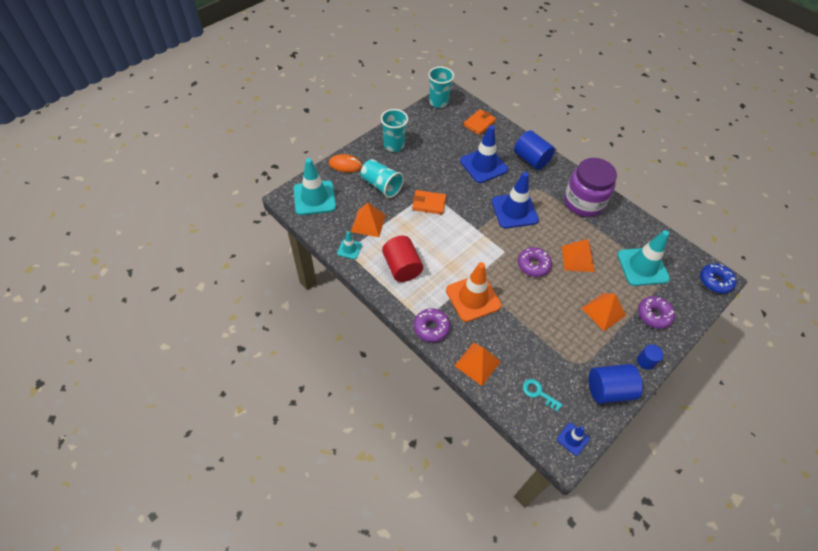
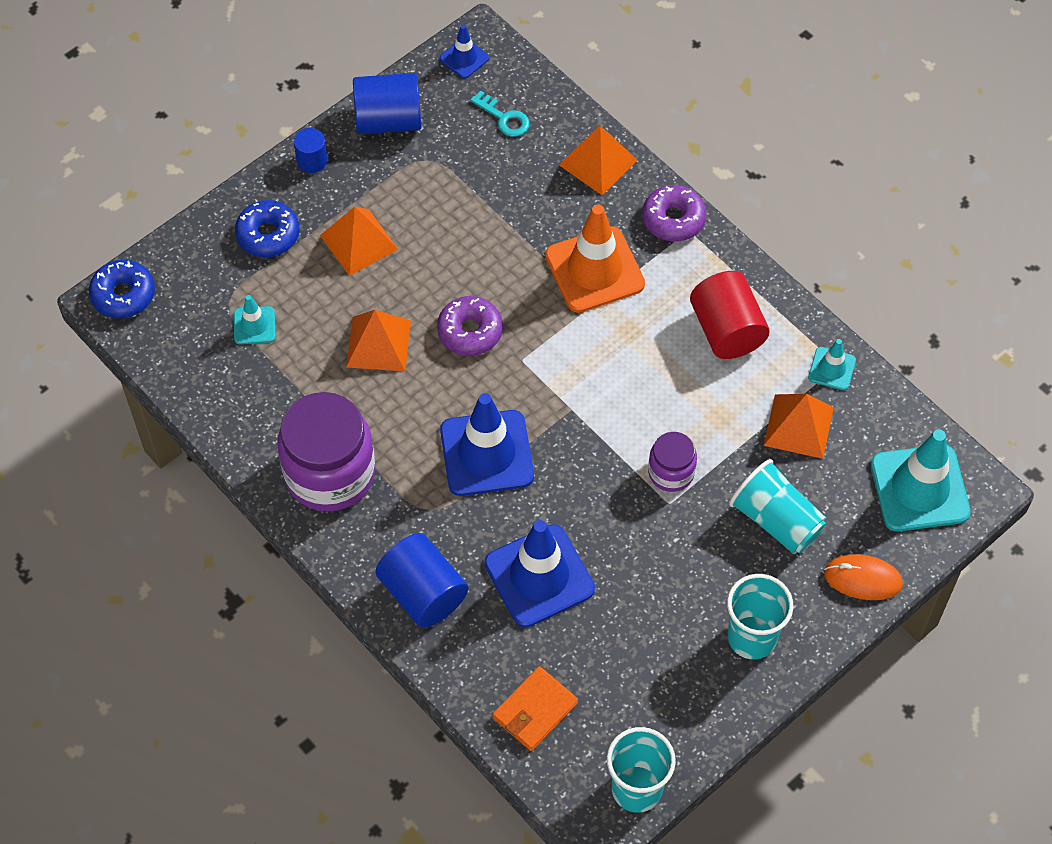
camera: 175 degrees left, 5 degrees up
orange wallet [412,190,446,215] -> purple jar [648,432,697,492]
turquoise traffic cone [617,230,670,286] -> turquoise traffic cone [234,295,275,344], size x0.49
purple donut [638,296,675,329] -> blue donut [235,200,300,257]

